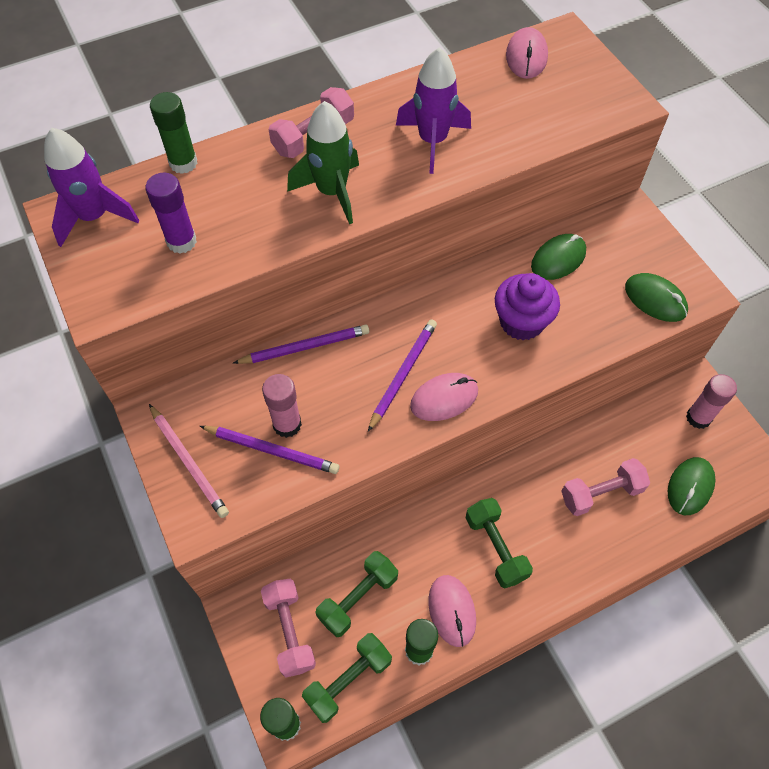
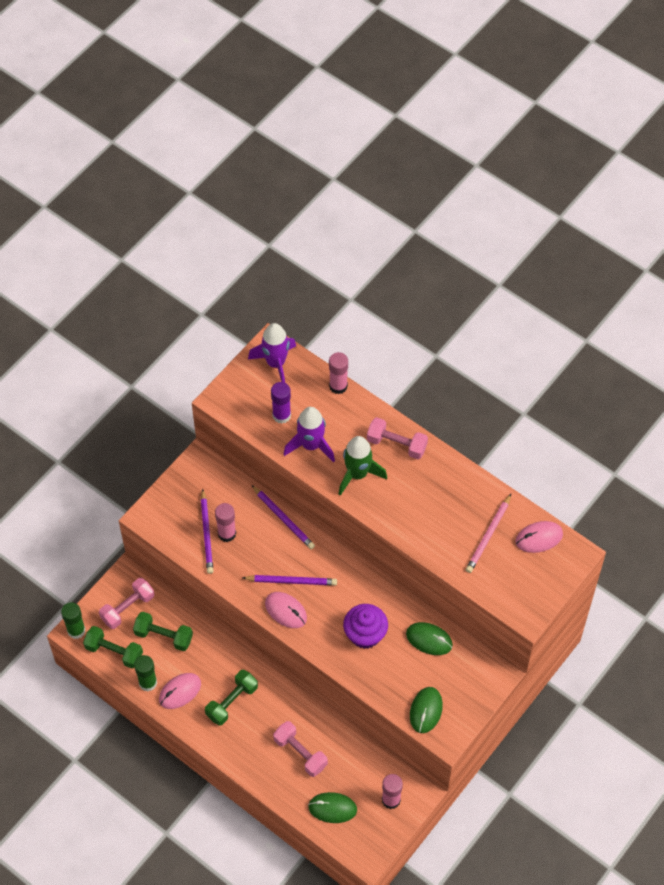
camera: 65 degrees right, 0 degrees up
pink pencil [149,404,229,518] -> pink pencil moved to [466,494,511,573]
green glue stick [150,92,198,174] -> pink glue stick [329,352,348,394]
purple rocket [396,47,471,174] -> purple rocket moved to [284,407,335,462]

